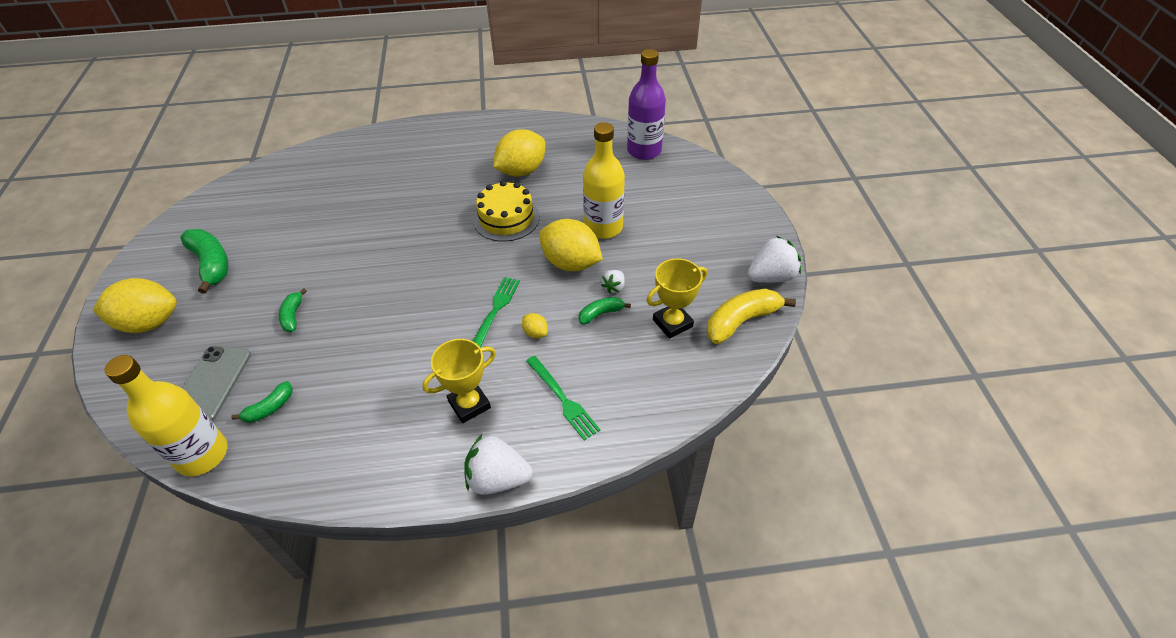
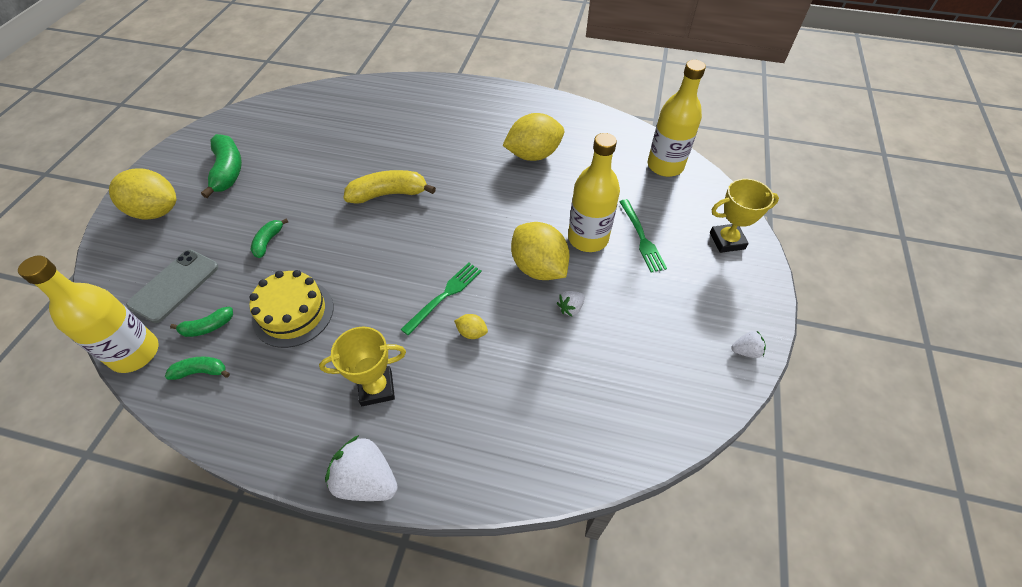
camera: 20 degrees right, 5 degrees up
yellow cake [473,181,540,242] -> yellow cake moved to [249,270,333,348]
yellow lemon [522,313,548,338] -> yellow lemon turned 45 degrees counterclockwise [454,314,488,339]
green fork [526,356,601,440] -> green fork moved to [619,199,667,273]
green banana [579,297,631,324] -> green banana moved to [165,357,230,380]
purple bottle [627,49,666,160] -> yellow bottle [647,60,706,177]
yellow trophy [646,259,707,339] -> yellow trophy moved to [710,178,779,253]
yellow banana [707,288,796,344] -> yellow banana moved to [343,170,436,204]
white strawberry [747,236,801,283] -> white strawberry [731,331,766,358], size x0.52

